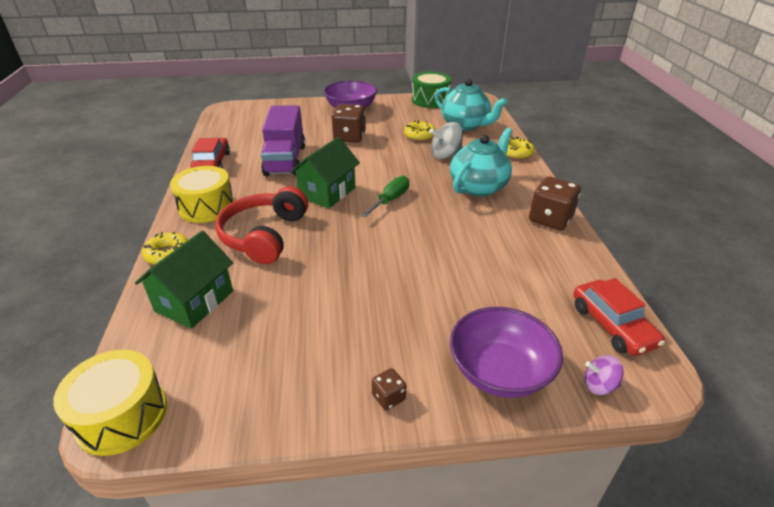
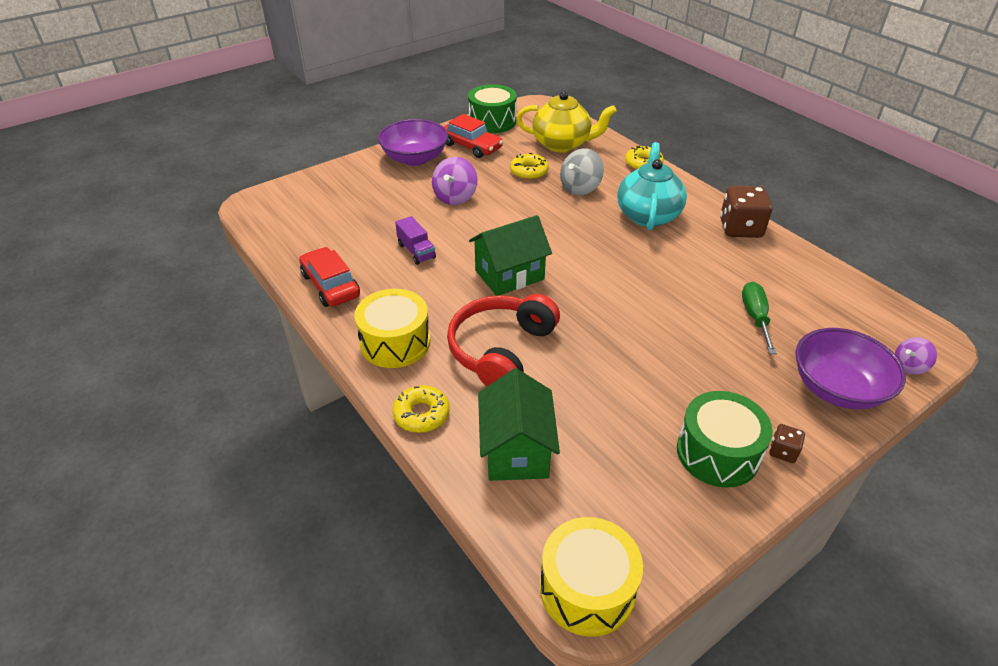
camera: 30 degrees left, 5 degrees up
red headphones [215,186,308,264] -> red headphones turned 45 degrees clockwise [447,294,560,386]
purple truck [261,105,306,176] -> purple truck [395,216,436,265], size x0.48
green house [290,137,360,208] -> green house turned 60 degrees clockwise [469,215,552,296]
brown dice [331,104,366,142] -> purple spinning top [432,157,478,205]
green screwdriver [361,176,409,217] -> green screwdriver moved to [742,282,777,354]
turquoise teapot [435,79,508,131] -> yellow teapot [516,91,617,153]
red car [573,278,665,356] -> red car moved to [444,114,503,158]
none -> green drum [677,391,773,488]

